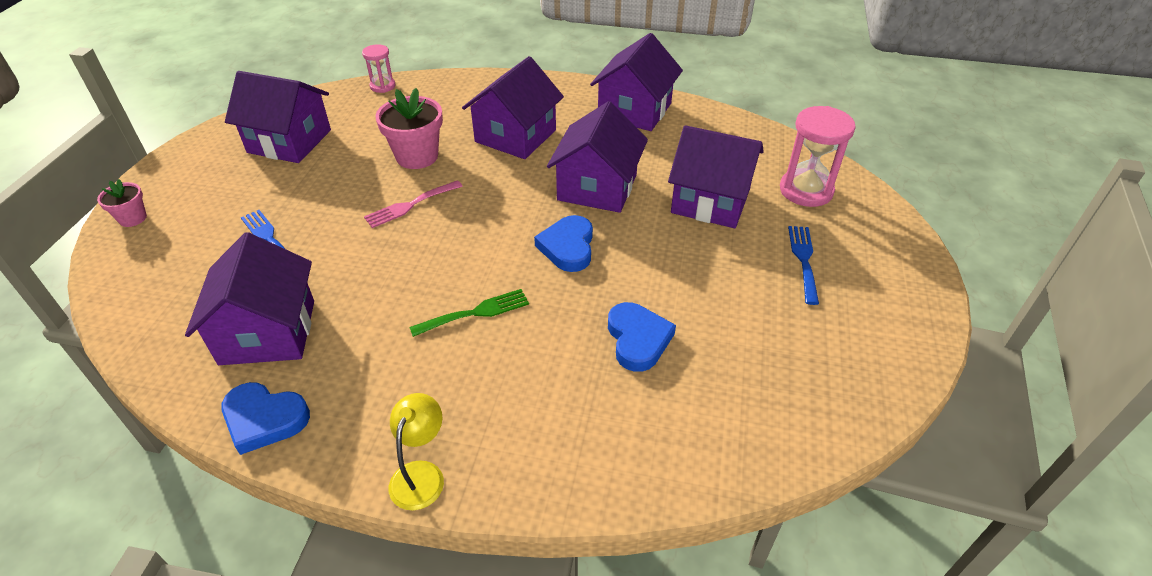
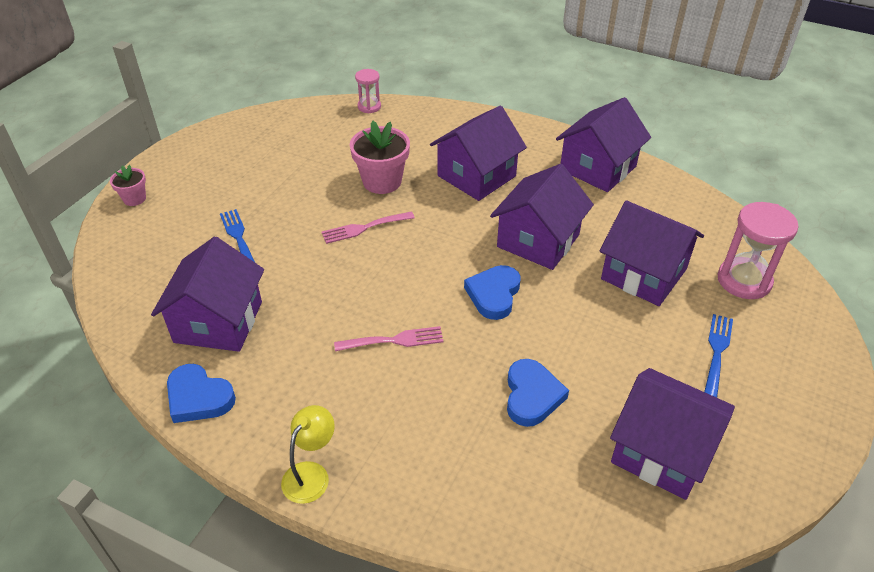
camera: 15 degrees right, 0 degrees up
purple house [225,71,331,163] -> purple house moved to [610,368,735,500]
green fork [409,289,529,337] -> pink fork [334,326,444,351]

